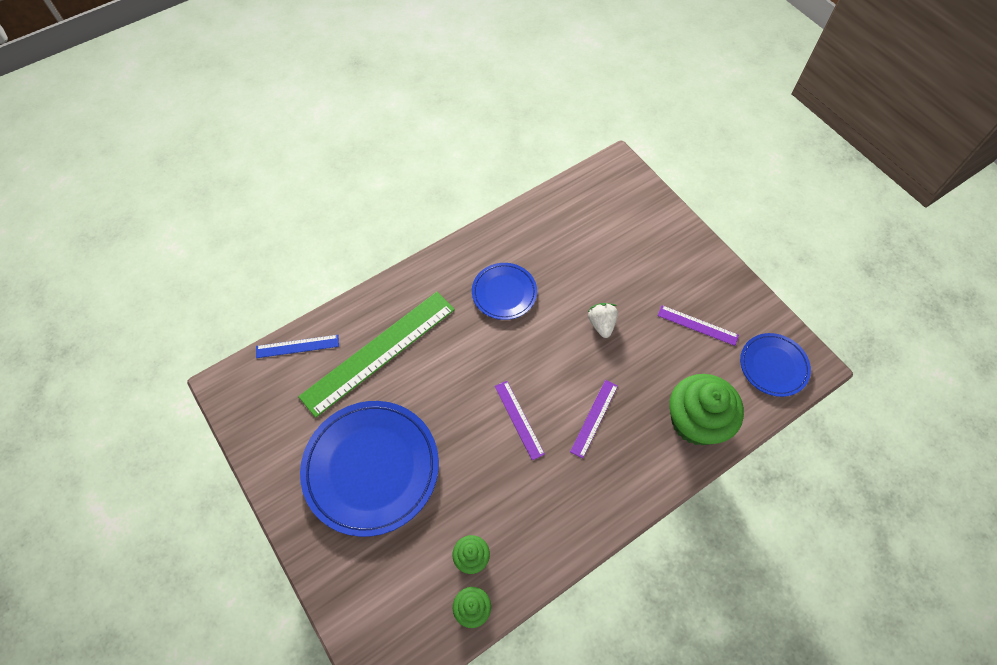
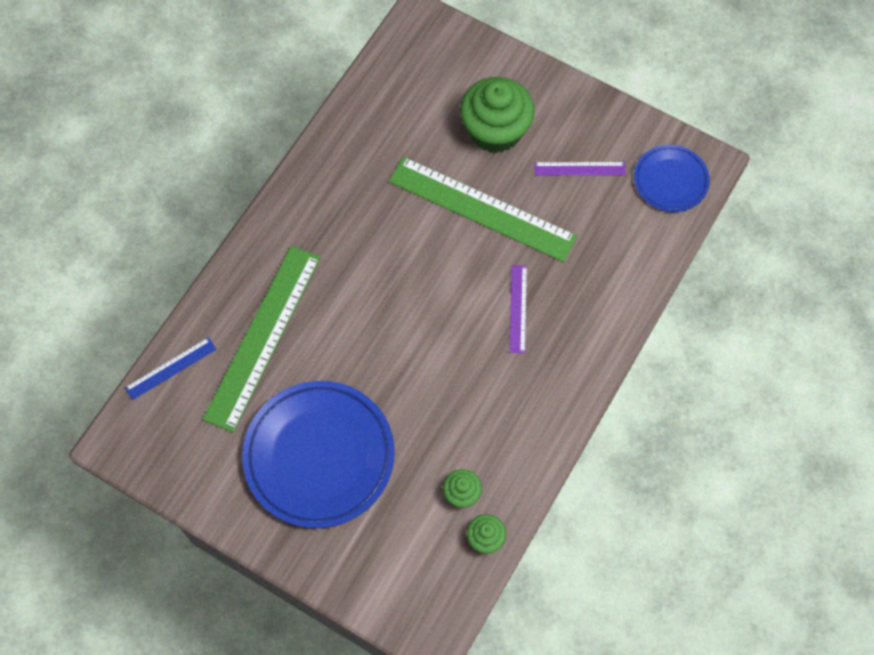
camera: 25 degrees left, 5 degrees up
blue plate [472,263,537,320] -> none
purple ruler [495,381,545,460] -> none
white strawberry [588,303,618,338] -> green ruler [389,157,577,262]
green cupcake [669,374,744,445] -> green cupcake moved to [460,77,535,153]

